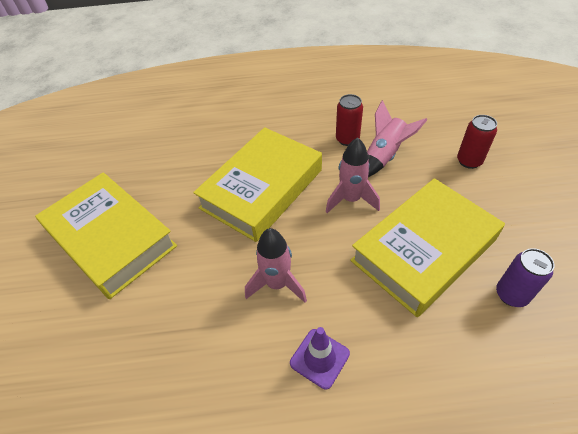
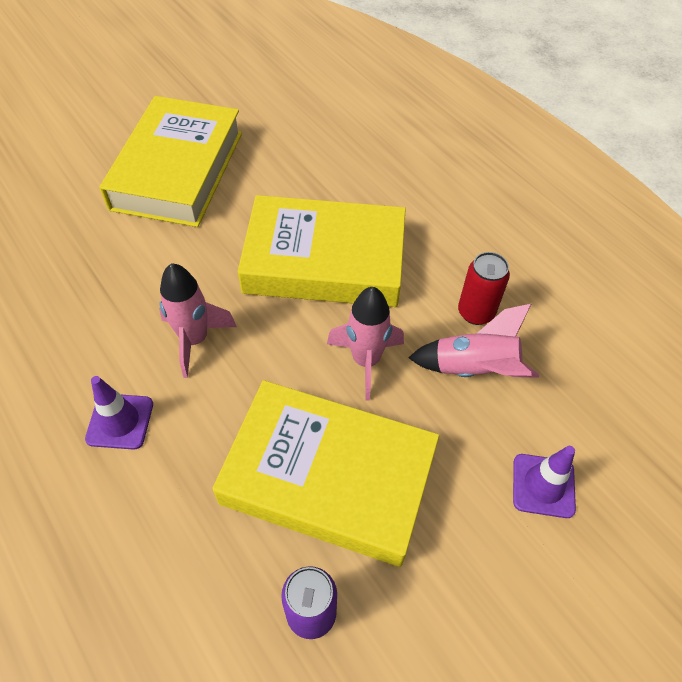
camera: 55 degrees right, 5 degrees up
red can [457,115,497,169] -> purple traffic cone [513,446,576,518]

